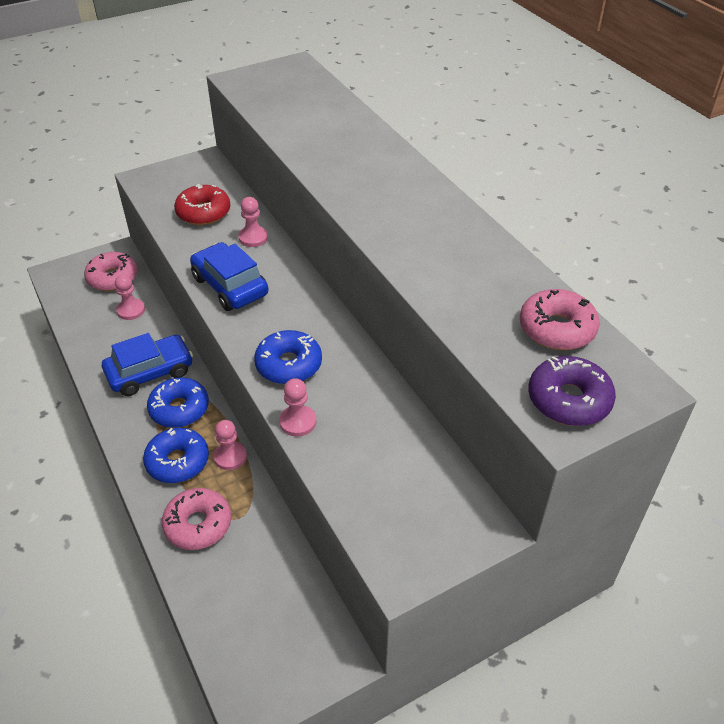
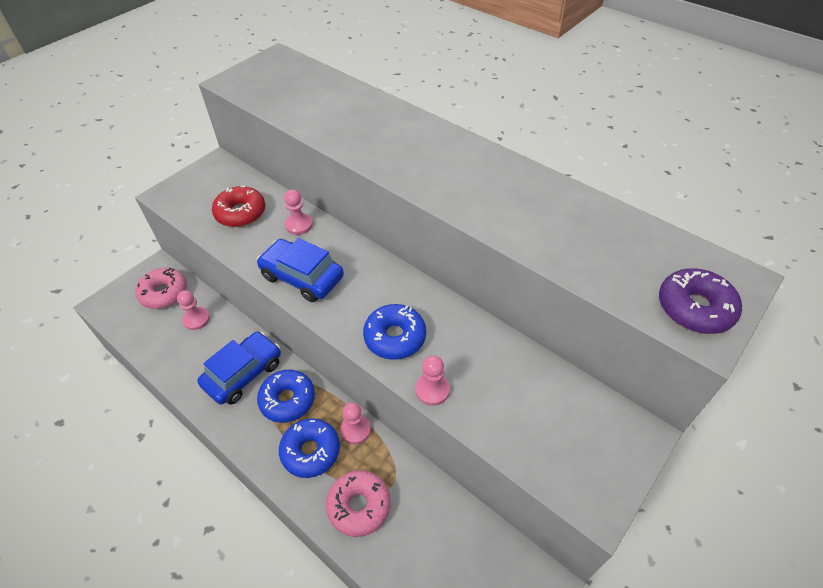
camera: 20 degrees left, 5 degrees up
pink donut [520,289,600,350] -> none

